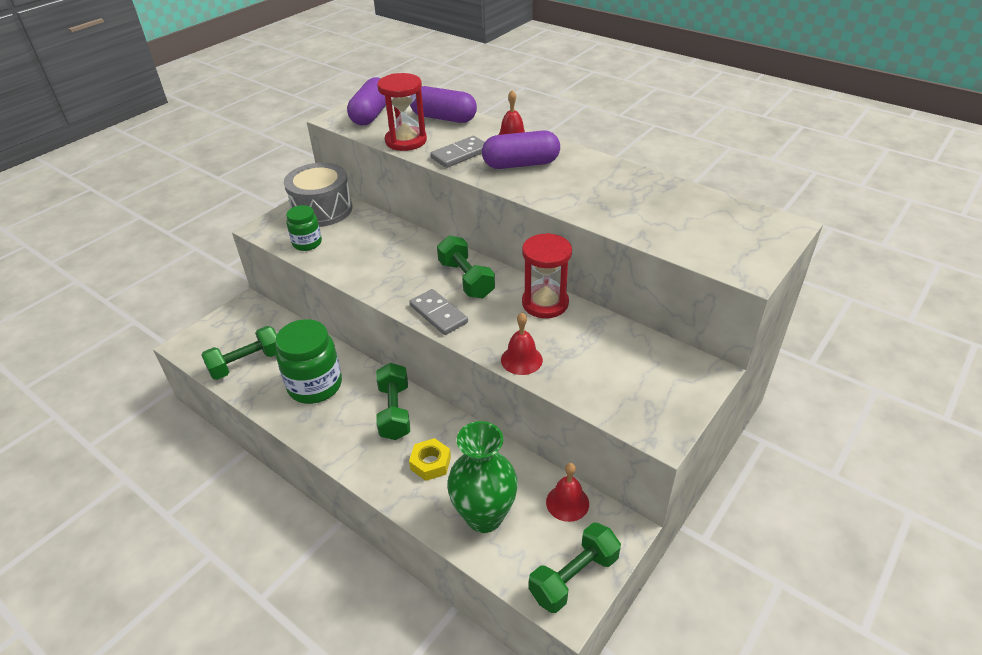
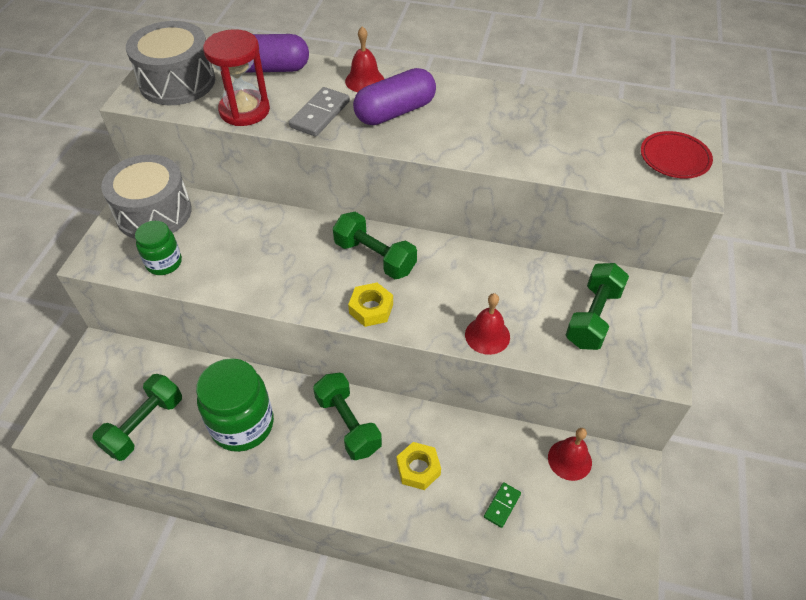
camera: 25 degrees left, 10 degrees up
purple capsule [347,77,386,125] -> grey drum [126,21,215,105]
grey domino [409,289,468,335] -> yellow nut [348,283,393,327]
green vase [447,421,518,533] -> green domino [484,482,521,528]
red hourglass [522,233,572,318] -> none
green dumbbell [529,522,621,613] -> green dumbbell moved to [566,263,629,350]
none -> red plate [641,131,713,179]

